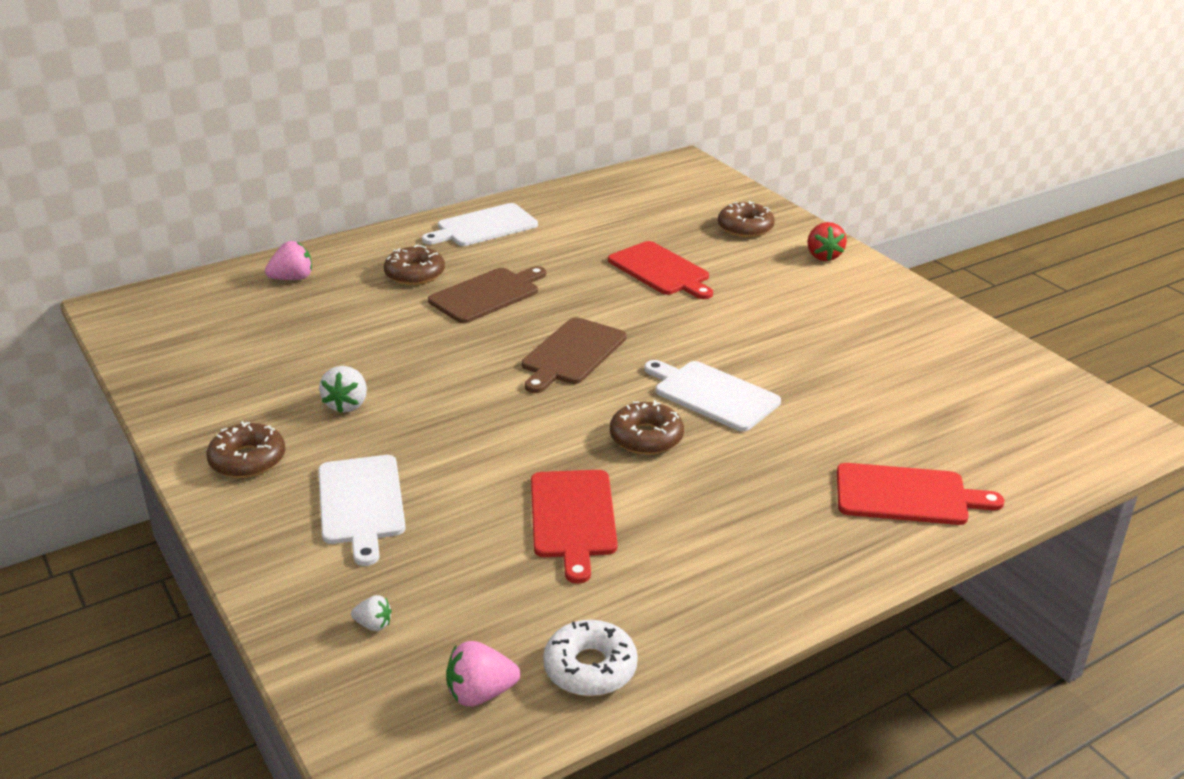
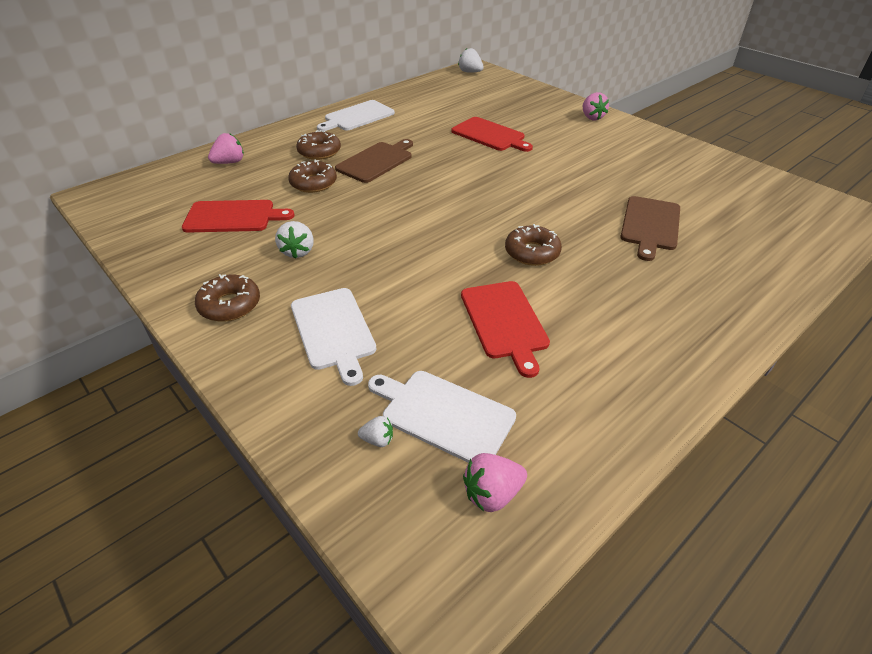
camera: 10 degrees left, 10 degrees up
brown cutting board [522,317,627,393] -> brown cutting board moved to [620,196,680,261]
white donut [543,620,638,696] -> none
white cutting board [644,360,781,431] -> white cutting board moved to [368,371,516,463]
brown donut [718,201,775,237] -> brown donut moved to [288,159,337,193]
red strawberry [807,222,847,261] -> pink strawberry [583,92,609,121]
red cutting board [837,463,1004,525] -> red cutting board moved to [182,200,295,232]
none -> white strawberry [458,48,484,72]

